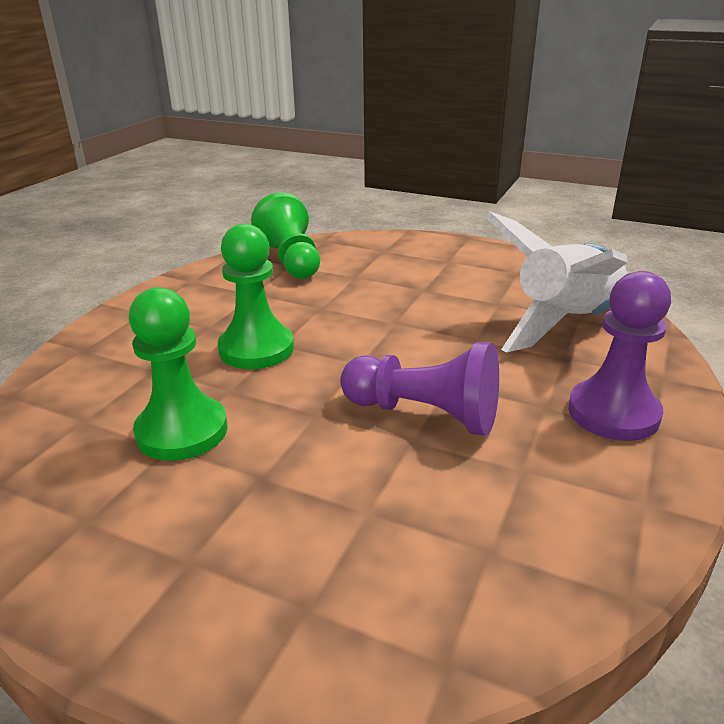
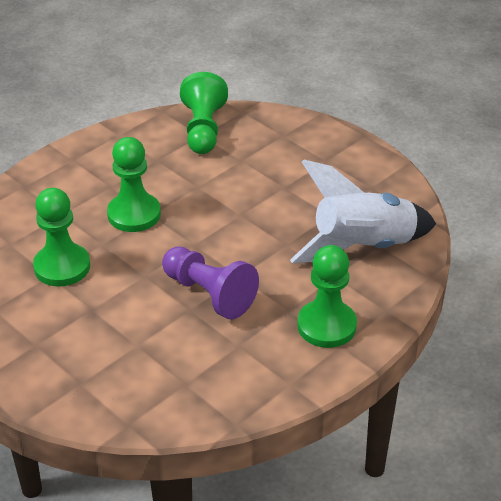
camera: 20 degrees right, 10 degrees up
purple pawn [568,271,671,441] -> green pawn [297,245,357,348]

